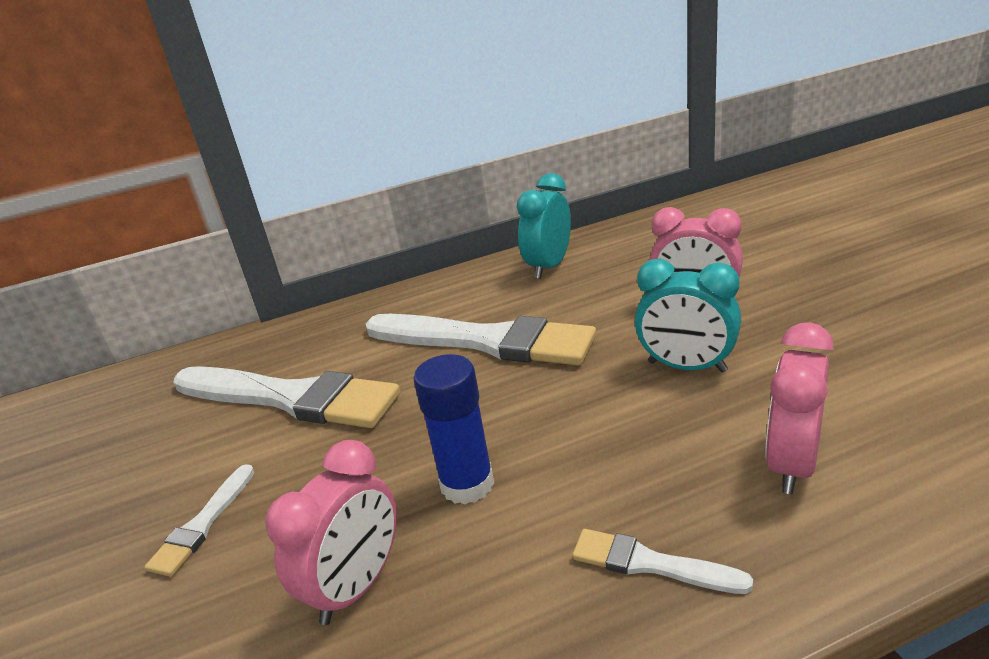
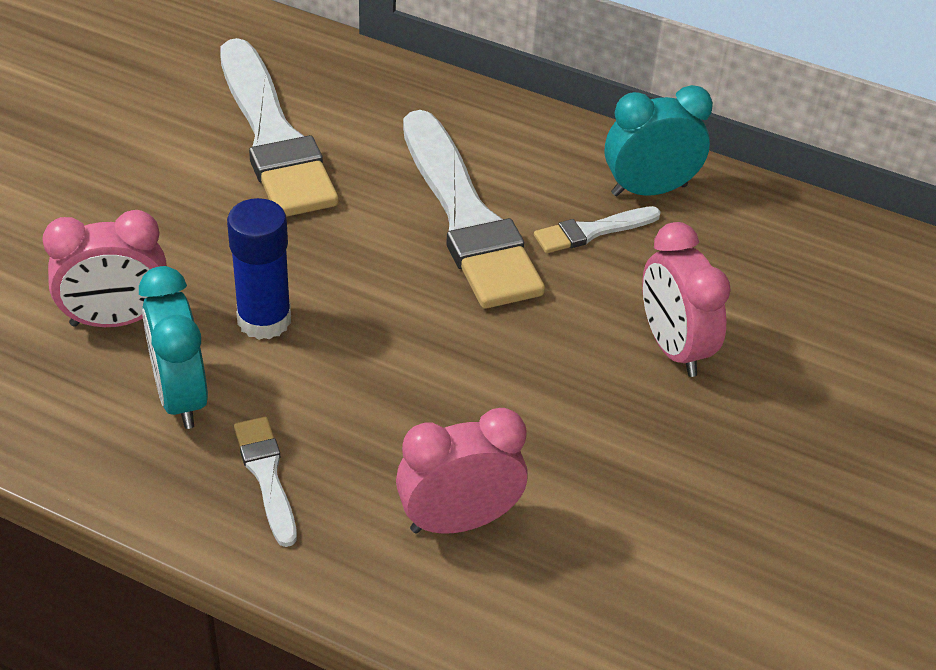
camera: 40 degrees right, 15 degrees up
white brush [144,464,254,577] -> white brush moved to [534,206,661,253]
turquoise clock [635,259,741,372] -> turquoise clock moved to [139,266,208,429]

